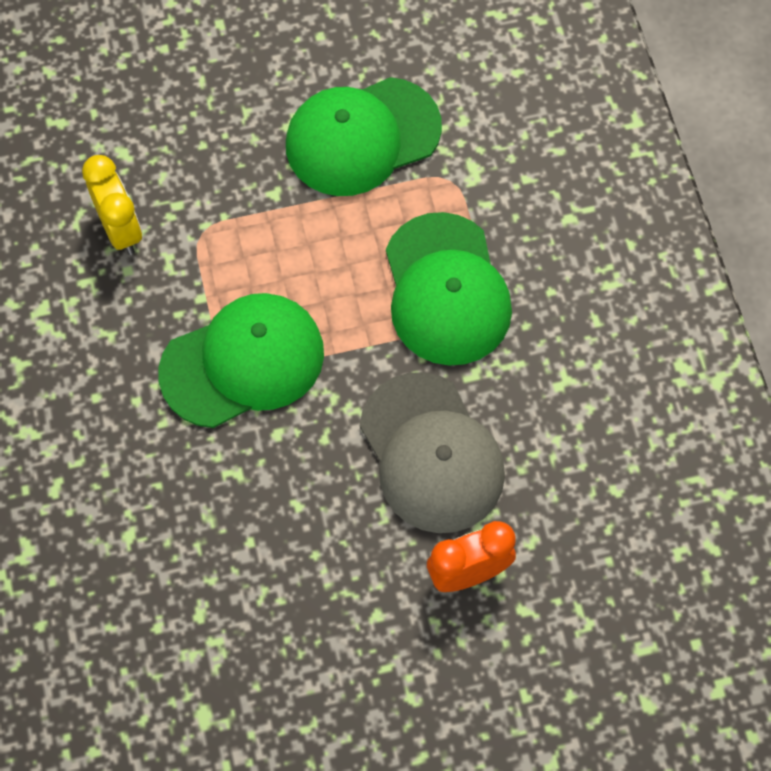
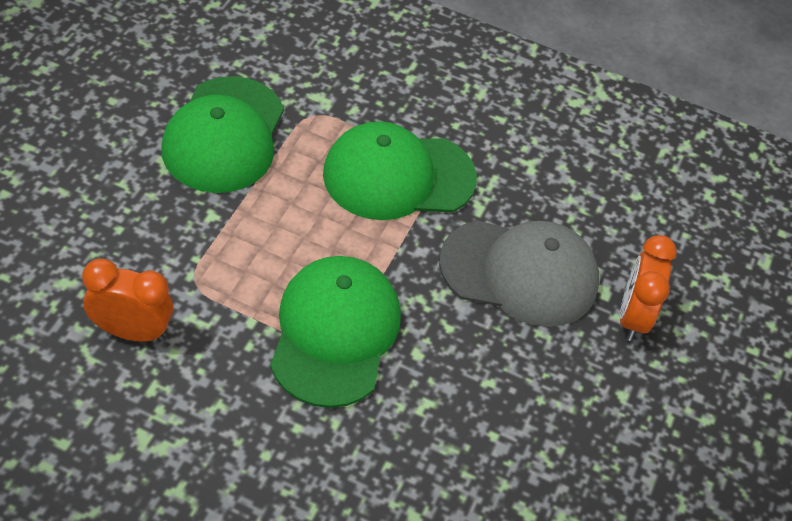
camera: 60 degrees left, 15 degrees down
yellow clock [82,155,142,255] -> orange clock [82,258,173,342]
green cap [386,212,512,366] -> green cap turned 150 degrees clockwise [323,121,477,220]

